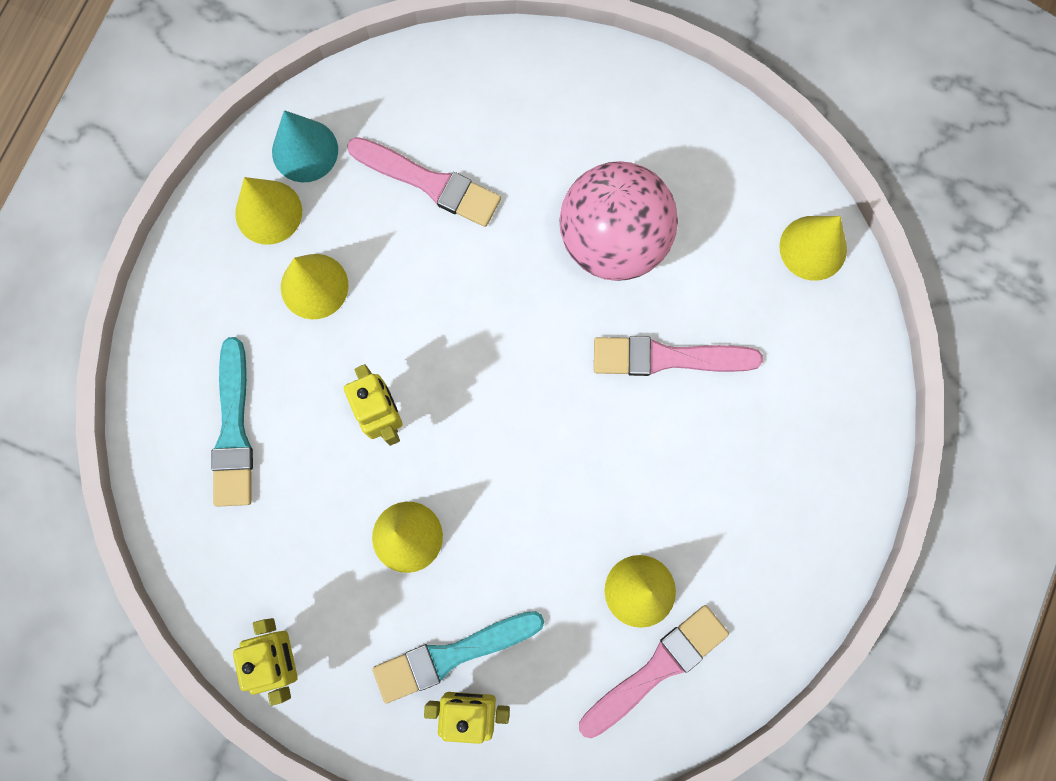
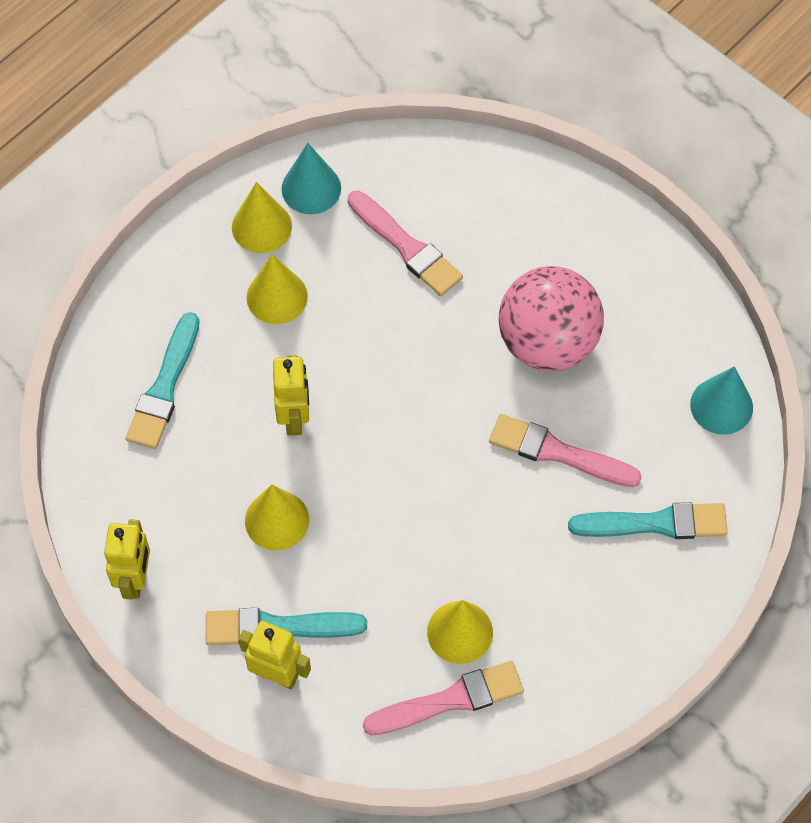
camera: 20 degrees right, 15 degrees down
yellow cone [779,216,847,281] -> turquoise cone [690,366,753,435]
none -> turquoise brush [568,502,728,539]

